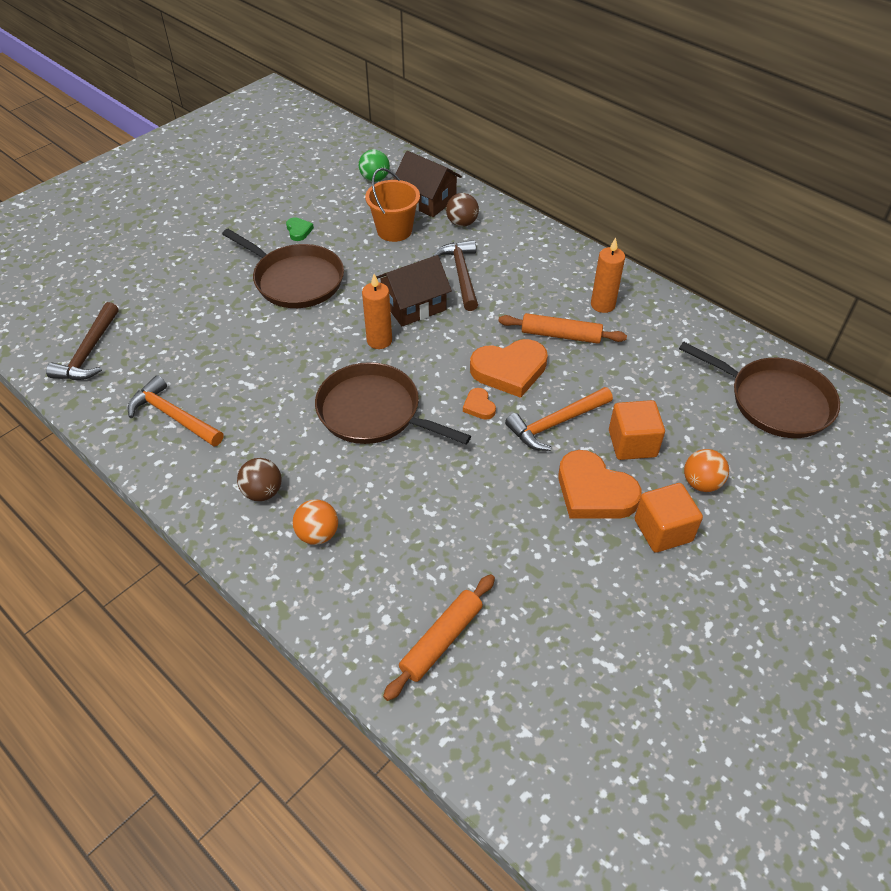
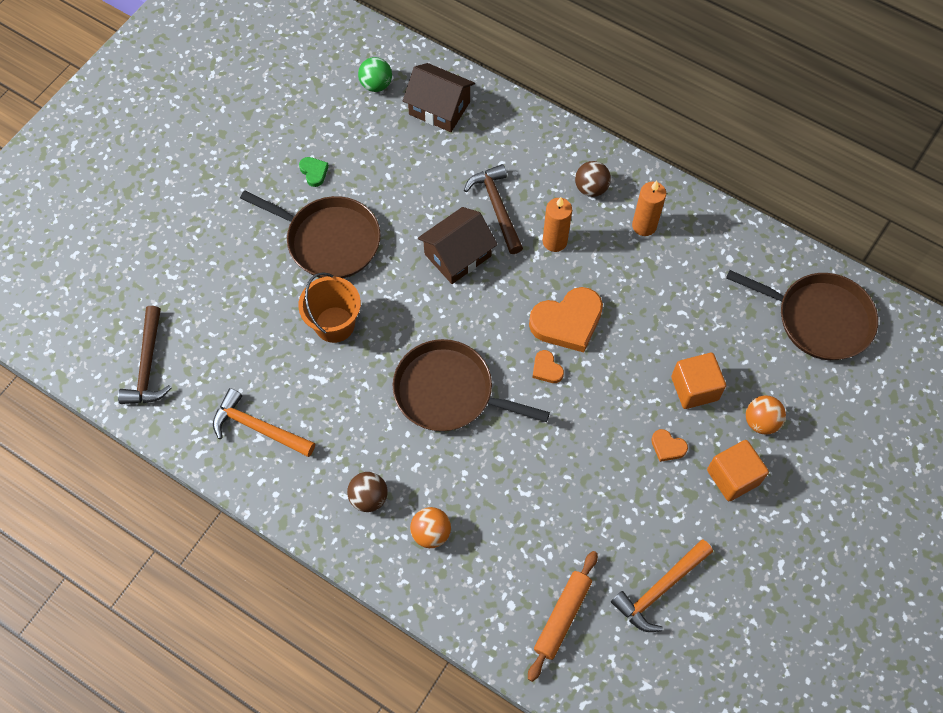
camera: 10 degrees left, 15 degrees up
orange candle [362,274,392,349] -> orange candle moved to [543,197,572,252]
orange bucket [365,168,420,242] -> orange bucket moved to [298,272,361,343]
brown ball [446,193,479,227] -> brown ball moved to [575,161,611,197]
orange rolling pin [498,313,627,344] -> none
orange hammer [505,387,613,451] -> orange hammer moved to [611,540,713,632]
orange heart [558,450,642,519] -> orange heart [651,429,688,462], size x0.47

